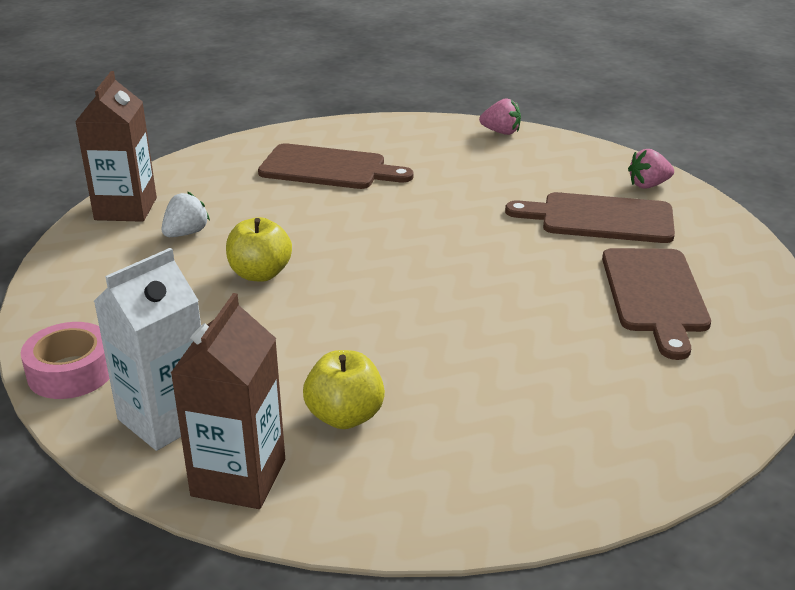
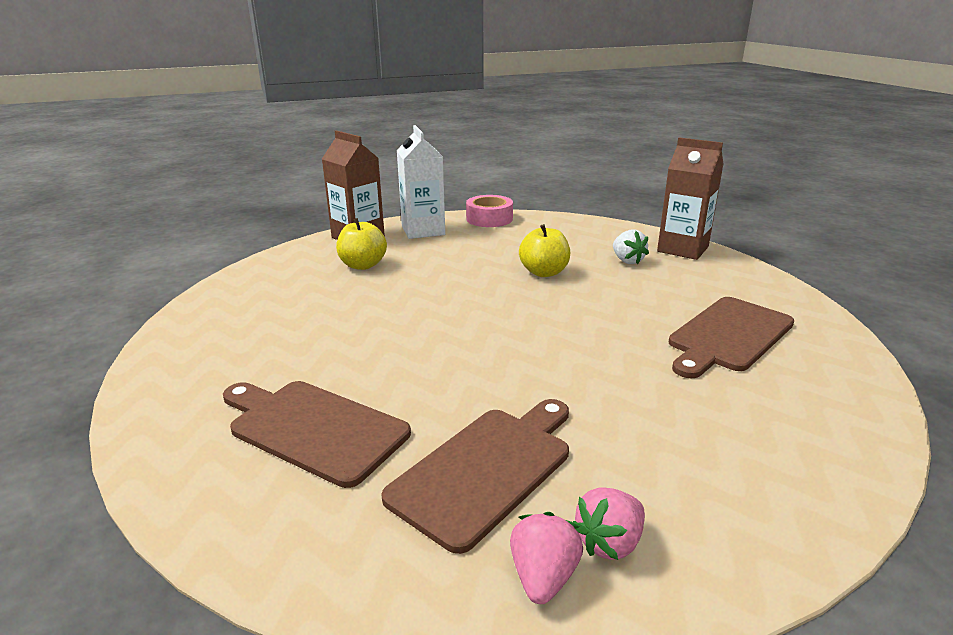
camera: 120 degrees right, 5 degrees down
pink strawberry [479,98,521,135] -> pink strawberry moved to [573,487,645,560]

